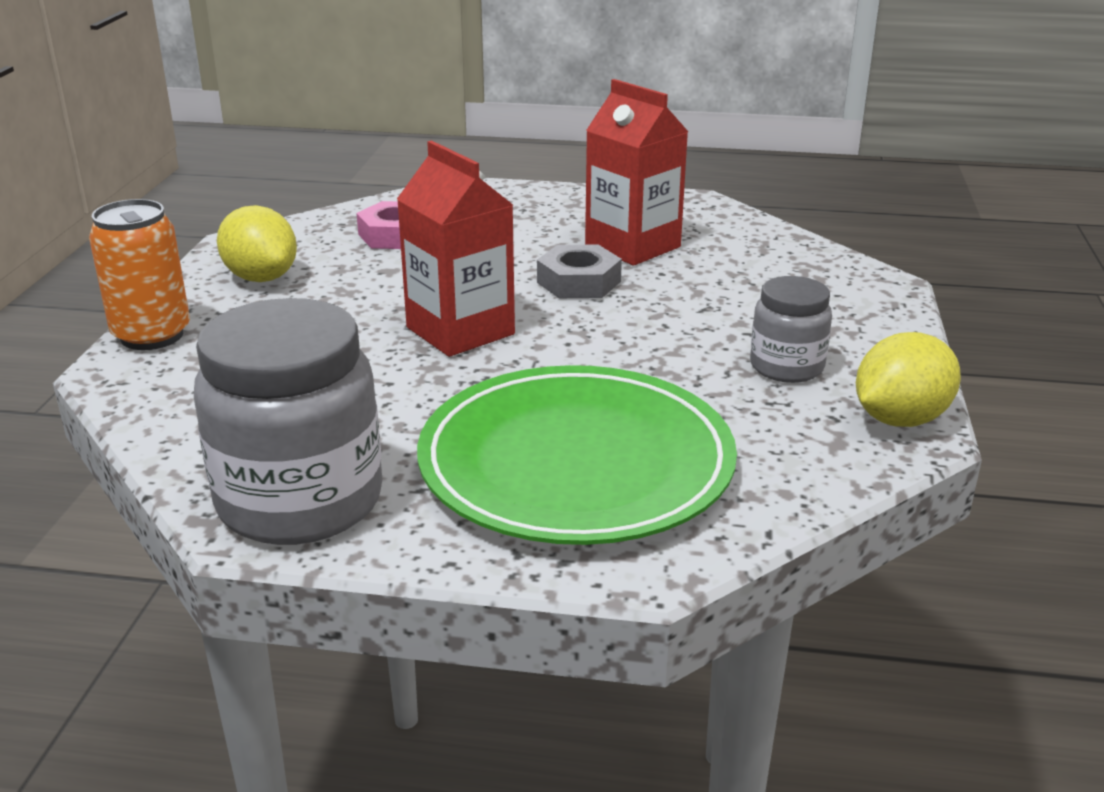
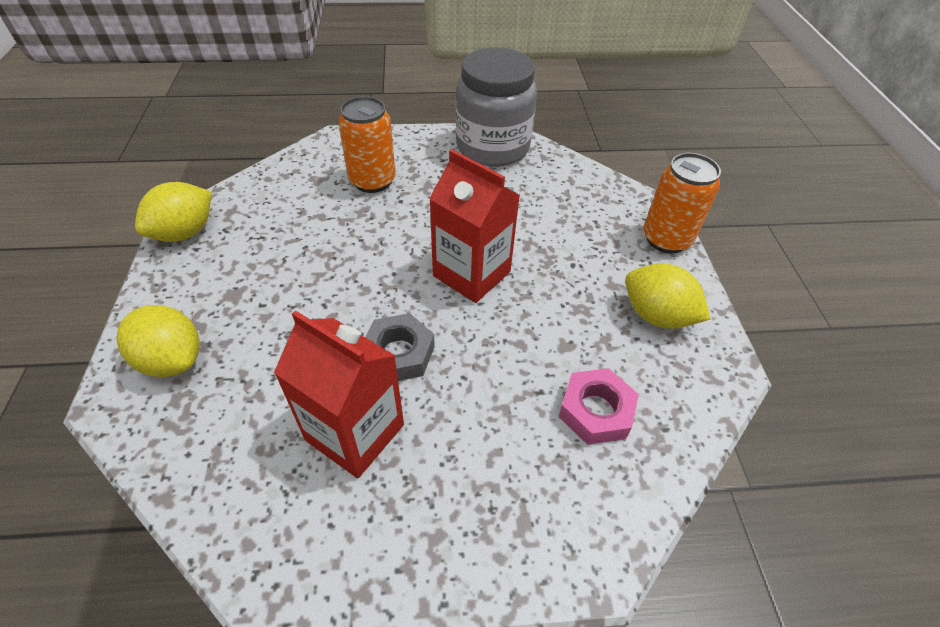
camera: 165 degrees right, 20 degrees up
green plate [417,365,737,545] -> orange can [338,96,396,193]
grey jar [750,276,832,383] -> none
none -> yellow lemon [116,305,200,377]

